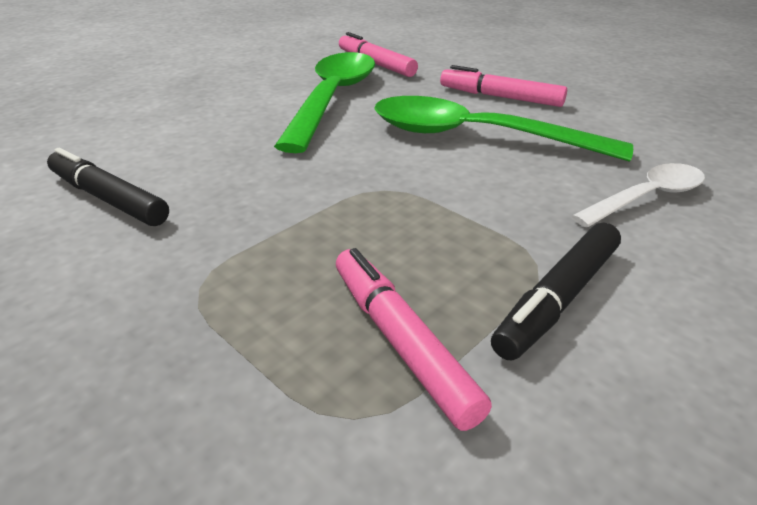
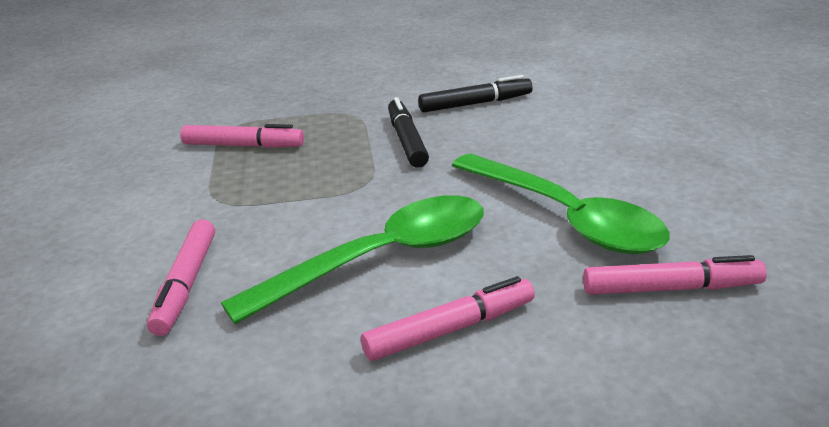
camera: 130 degrees right, 5 degrees down
black marker [491,223,621,360] -> black marker moved to [388,97,429,168]
white spoon [571,163,705,228] -> pink marker [147,219,215,336]

